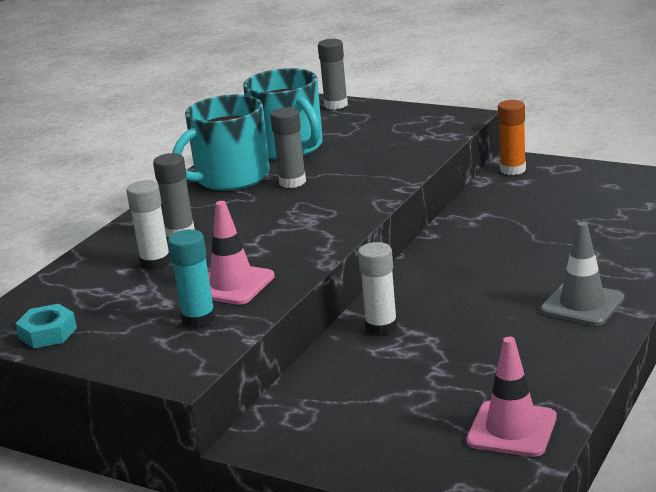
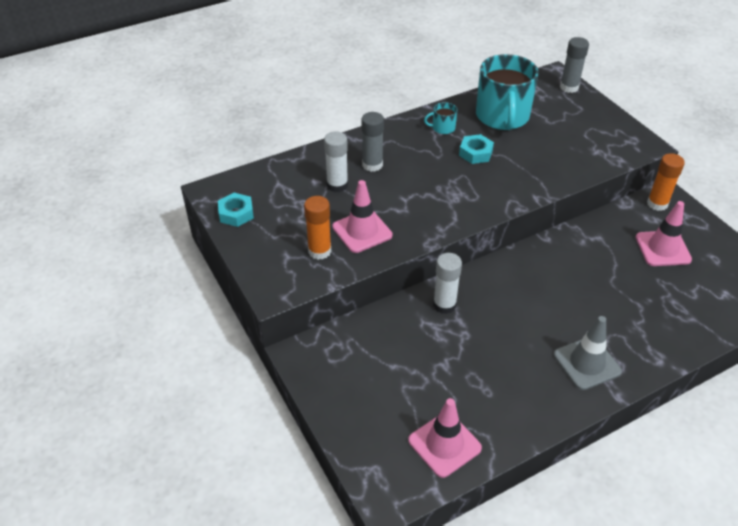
camera: 30 degrees right, 20 degrees up
turquoise glue stick [168,229,216,328] -> orange glue stick [304,196,331,260]
turquoise mug [172,95,270,191] -> turquoise mug [424,102,458,134], size x0.42
grey glue stick [270,107,306,188] -> turquoise nut [459,134,494,164]
none -> pink traffic cone [636,201,692,266]

